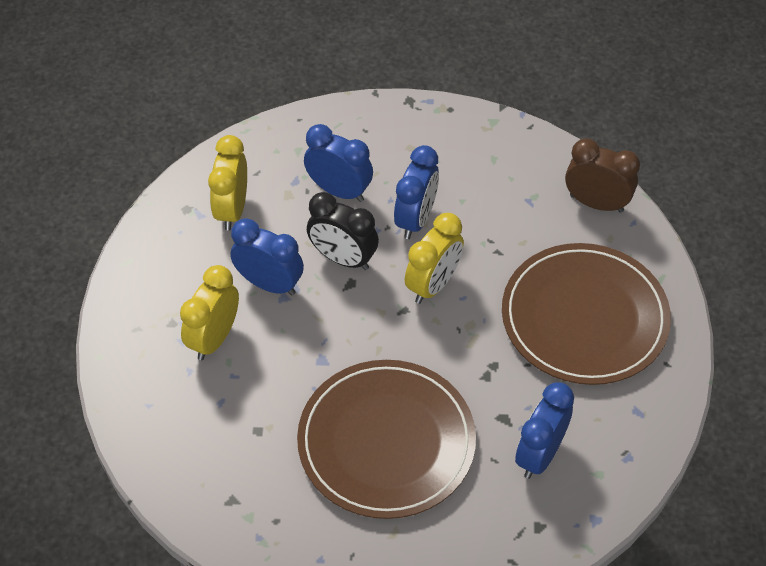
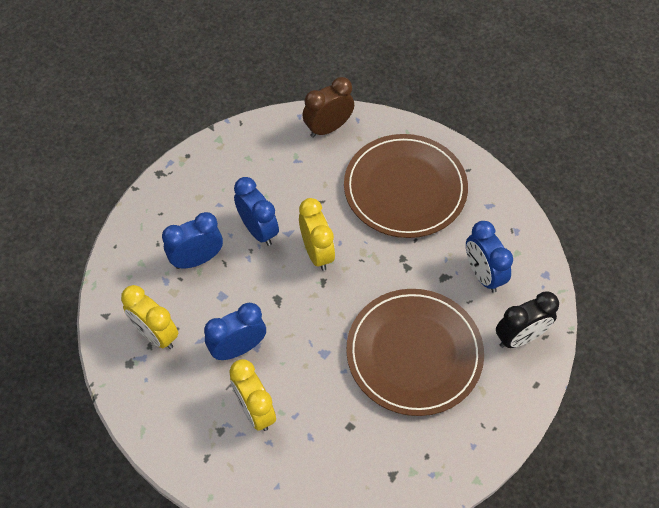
camera: 55 degrees left, 5 degrees up
black clock [307,192,379,270] -> black clock moved to [496,291,559,348]

